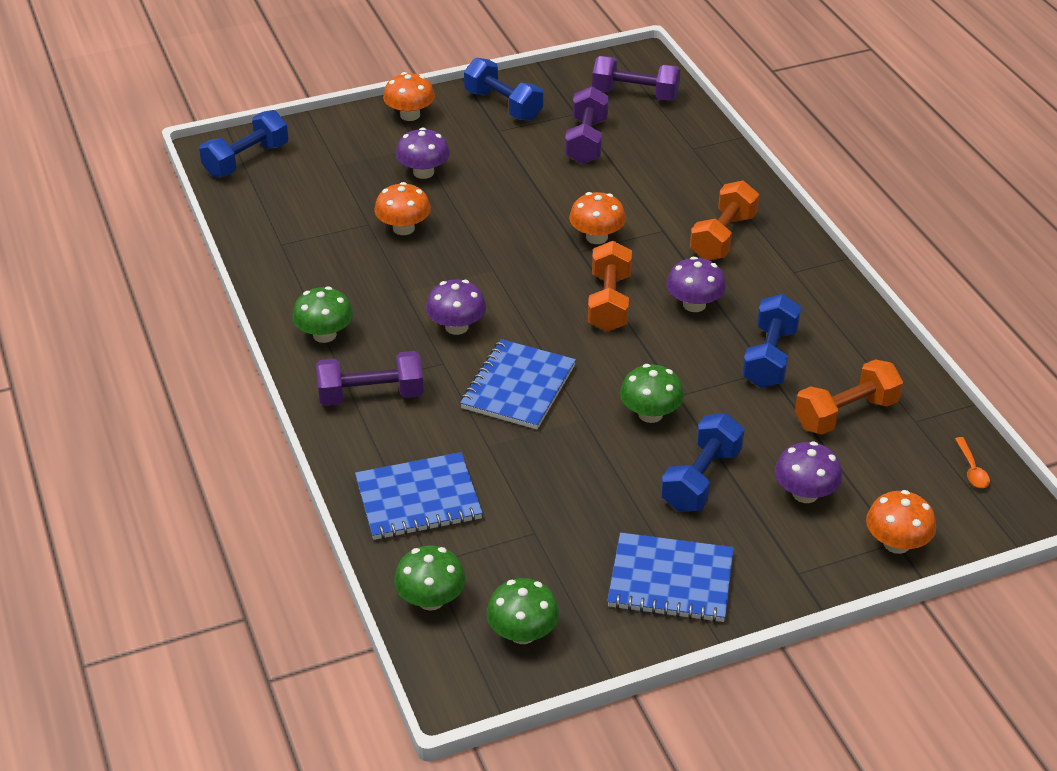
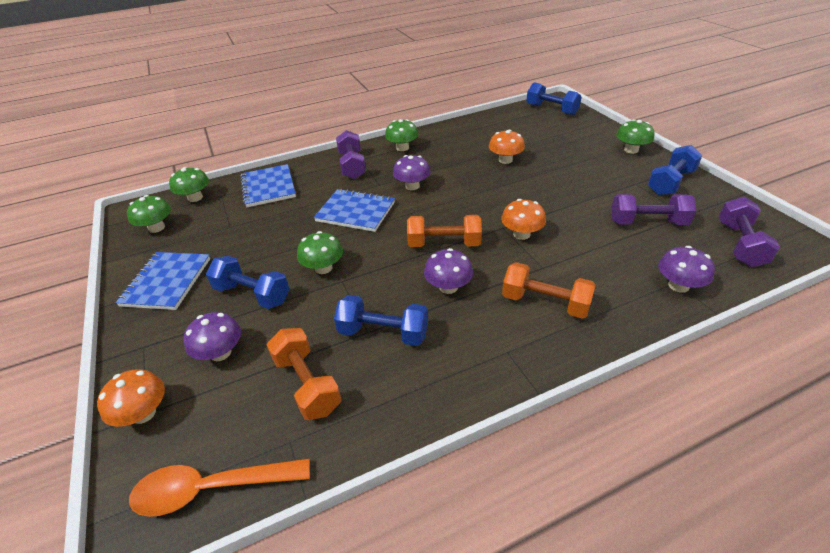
camera: 90 degrees right, 0 degrees up
orange mushroom [383,72,435,121] -> green mushroom [616,119,654,154]
purple mushroom [396,127,450,179] -> purple mushroom moved to [658,246,715,293]
orange spoon [955,437,990,488] -> orange spoon [129,458,310,517], size x2.24

